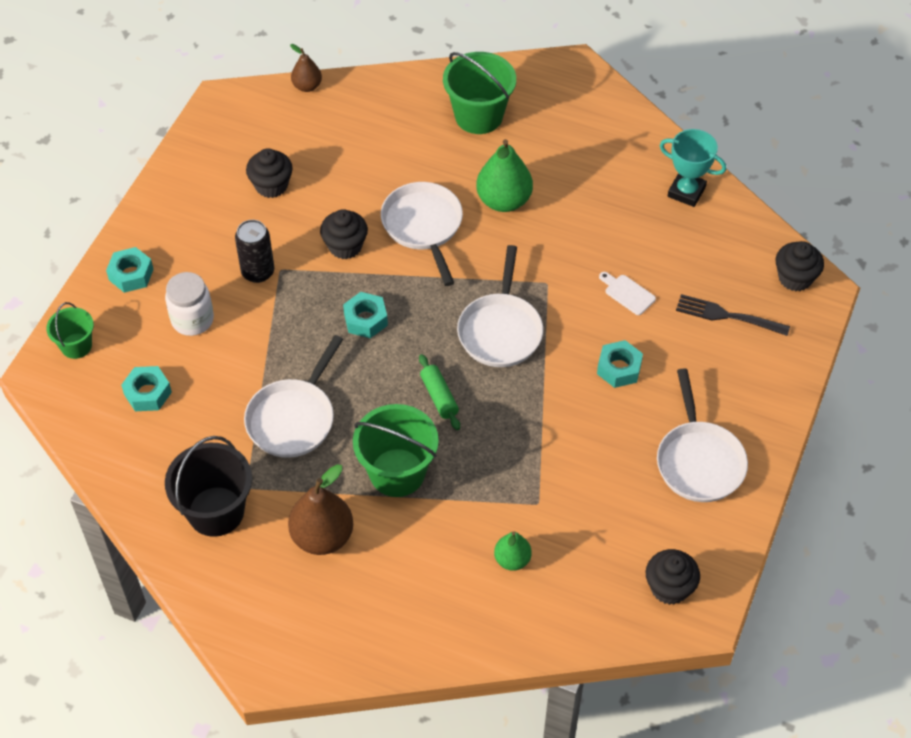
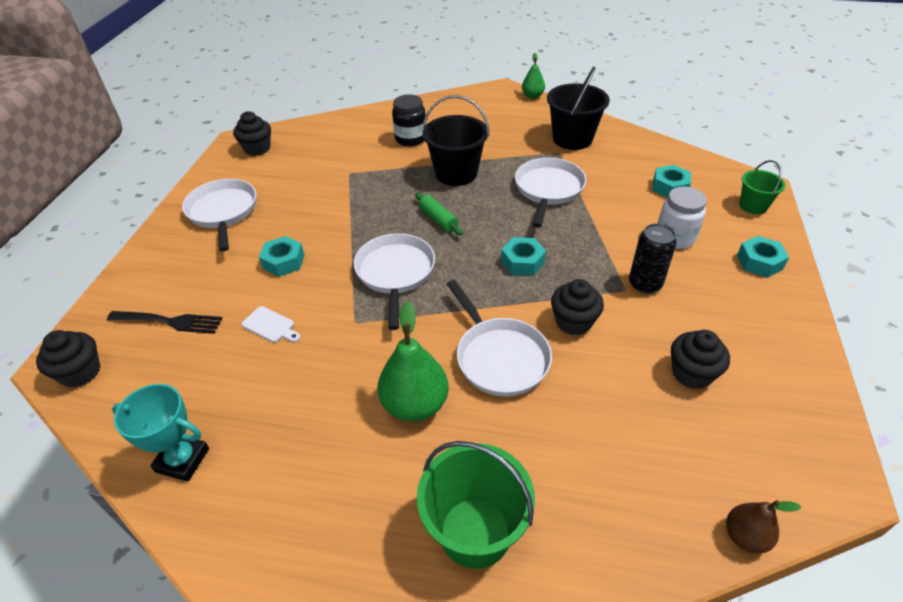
camera: 170 degrees right, 10 degrees down
brown pear [288,464,353,555] -> none
green bucket [353,404,439,497] -> black bucket [422,95,489,186]
green pear [494,532,532,571] -> green pear moved to [522,53,545,99]
none -> black jar [392,94,425,146]

